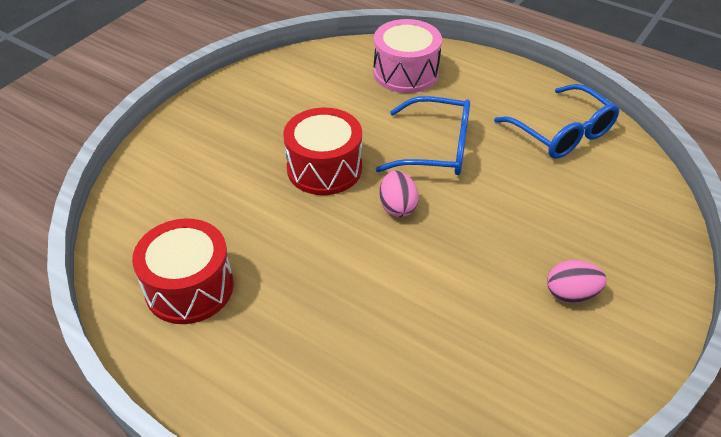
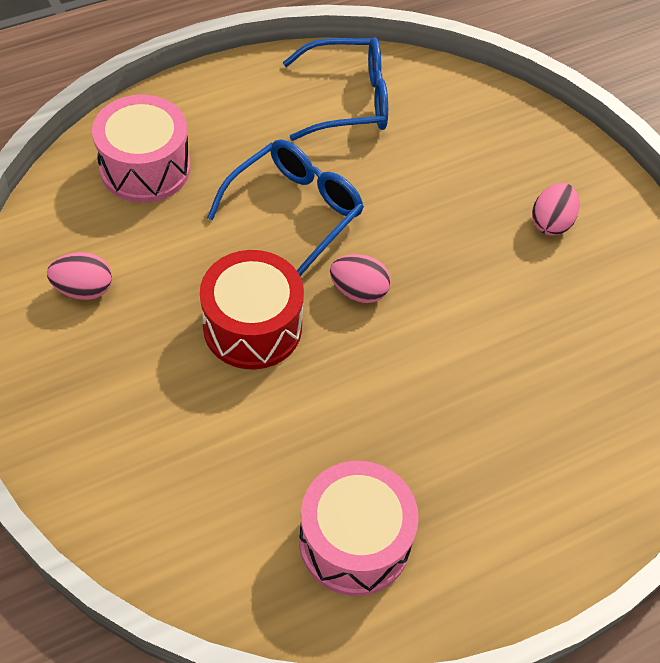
camera: 65 degrees left, 10 degrees up
red drum [132,219,234,324] -> pink drum [299,461,419,596]
none -> pink egg [47,252,112,300]

